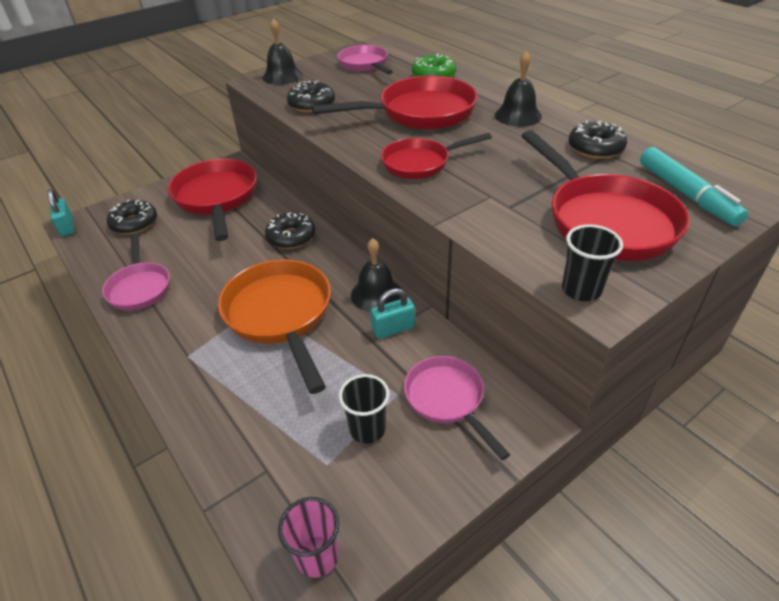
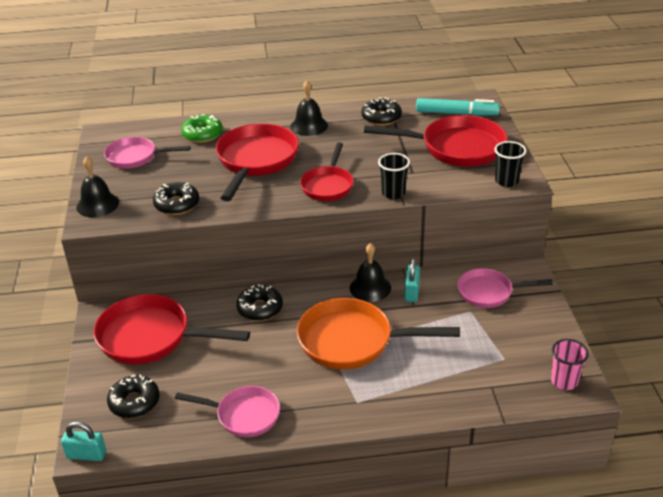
camera: 60 degrees left, 5 degrees down
black cup [339,374,390,444] -> black cup moved to [378,153,410,199]

